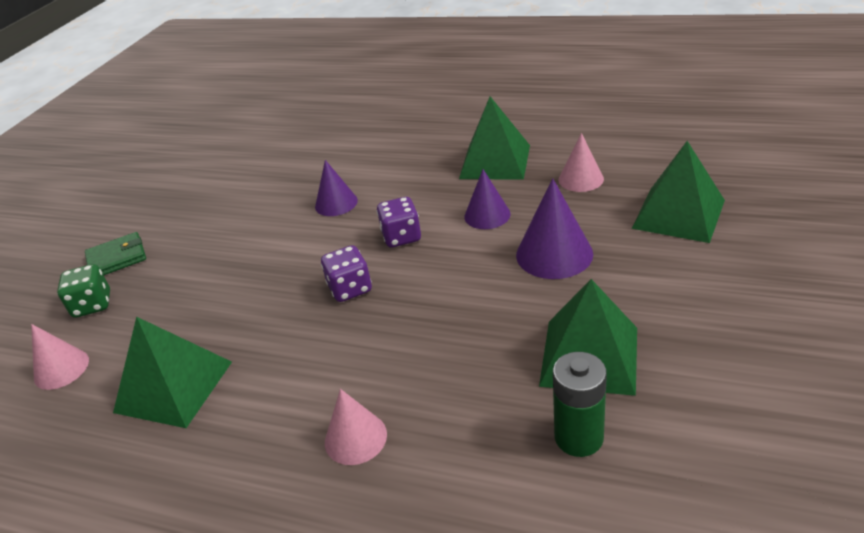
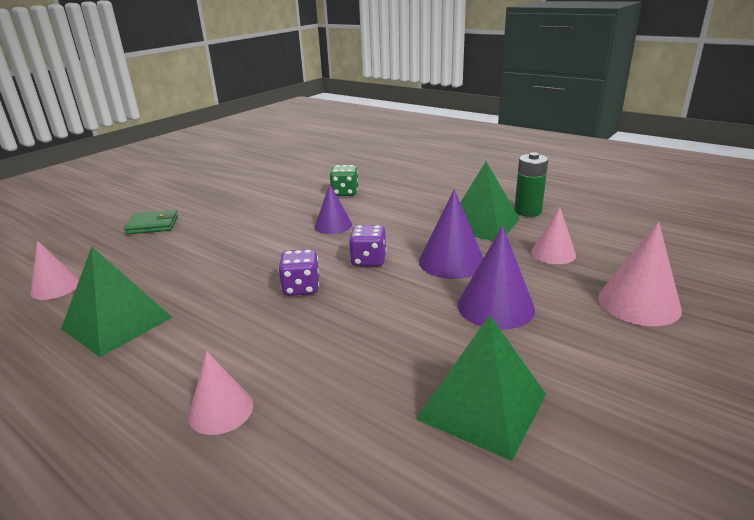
camera: 15 degrees right, 10 degrees down
green dice [57,264,110,318] -> green dice moved to [329,165,358,196]
purple cone [464,169,510,229] -> purple cone [419,189,483,279], size x1.51
green battery [553,352,607,457] -> green battery moved to [514,152,548,217]
green pyramid [632,141,725,243] -> pink cone [598,221,682,326]

